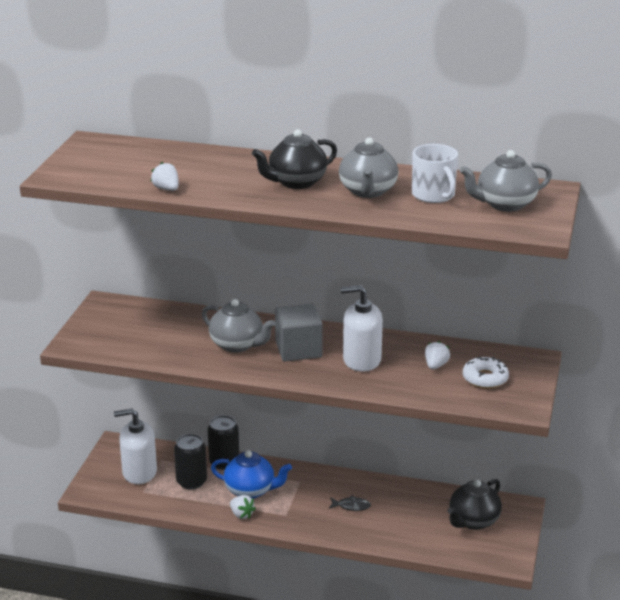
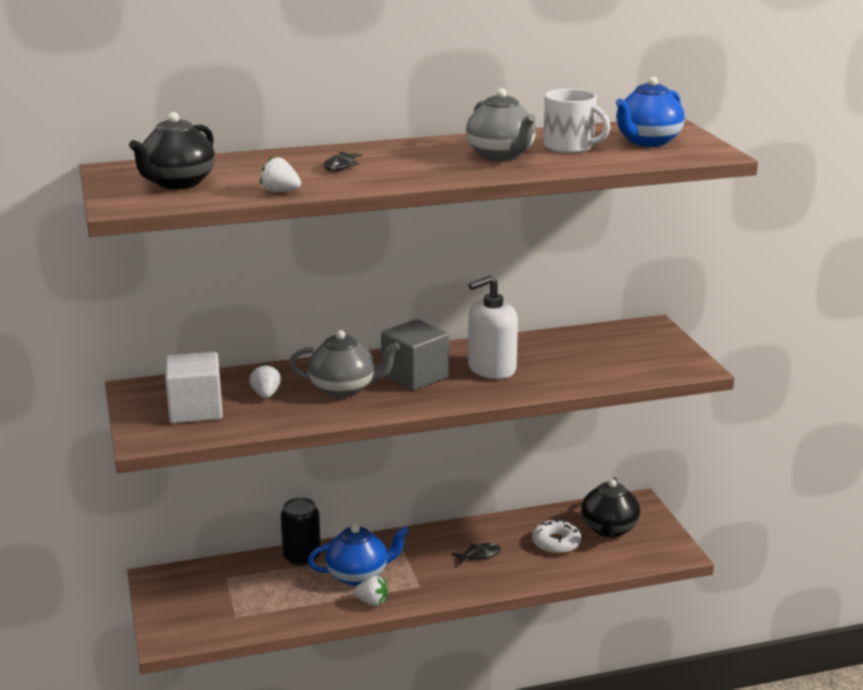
camera: 30 degrees left, 5 degrees down
white soap dispenser [114,409,157,484] -> none
black can [174,434,207,490] -> none
black teapot [252,129,337,189] -> black teapot moved to [129,112,215,189]
white strawberry [425,341,450,369] -> white strawberry moved to [249,363,281,398]
grey teapot [460,150,552,212] -> blue teapot [616,76,685,147]
white donut [463,357,509,389] -> white donut moved to [532,519,581,554]
none -> white cube [165,352,223,423]
none -> black fish [323,152,362,171]

